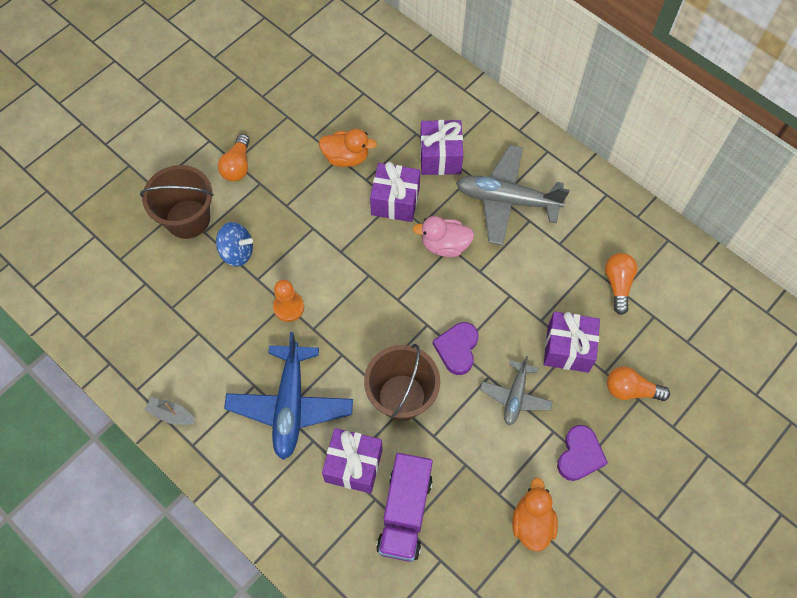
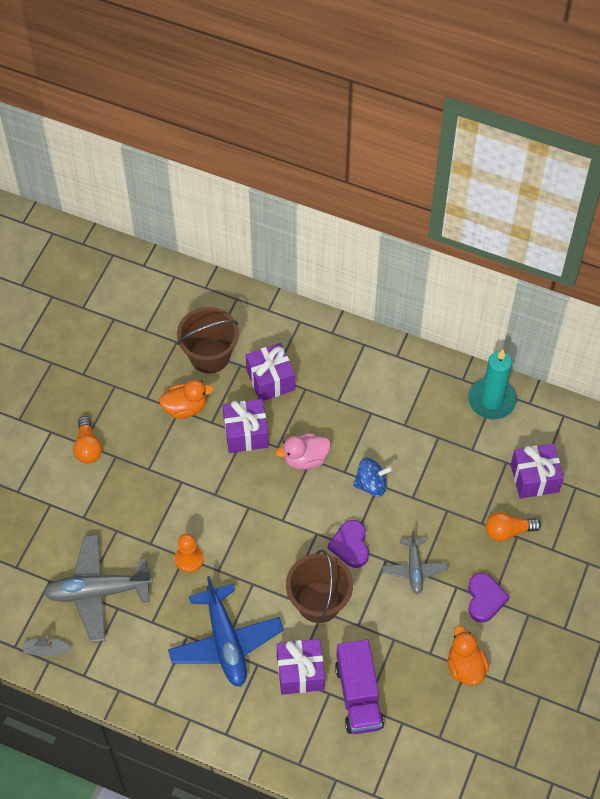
camera: 20 degrees left, 5 degrees down
brown bucket [140,165,214,239] -> brown bucket moved to [177,307,239,373]
grey boat [145,397,196,425] -> grey boat moved to [23,635,72,657]
blue spinning top [216,222,253,267] -> blue spinning top moved to [353,458,393,497]
grey plane [456,145,570,245] -> grey plane moved to [43,534,153,642]
purple gift [544,312,600,373] -> purple gift moved to [511,443,564,499]
orange light bulb [605,253,637,315] -> none
none -> turquoise candle [468,349,517,419]

